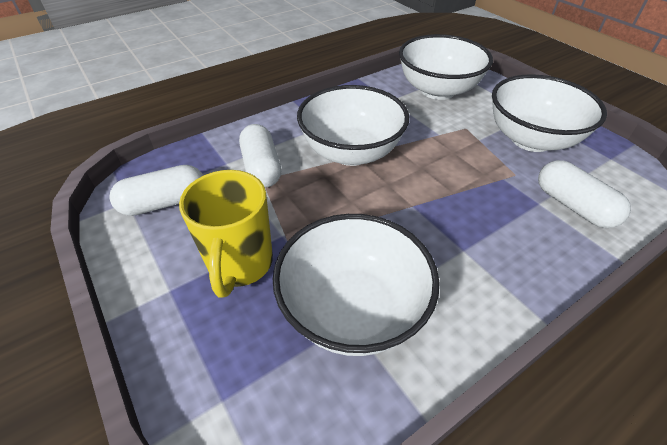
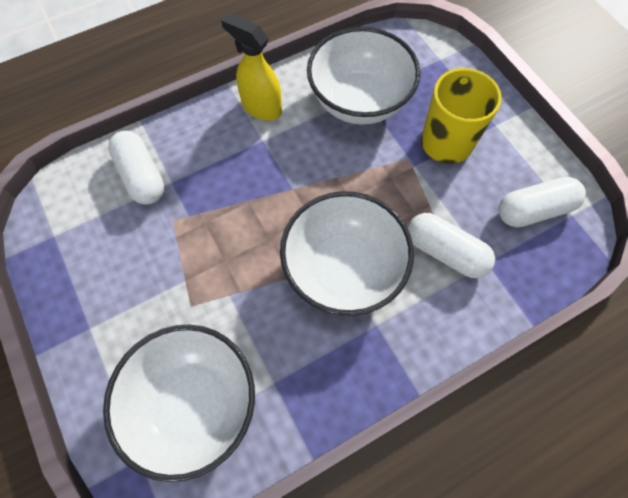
camera: 175 degrees left, 20 degrees up
white capsule [239,124,281,188] -> white capsule turned 45 degrees counterclockwise [408,213,495,278]
white bowl [492,74,607,152] -> none
none -> yellow spray bottle [221,13,282,121]

